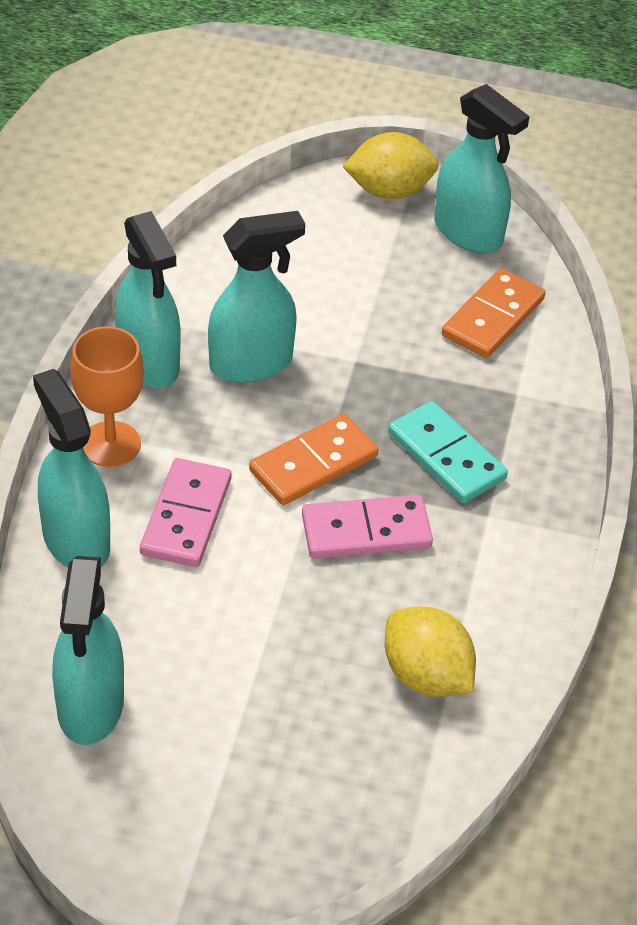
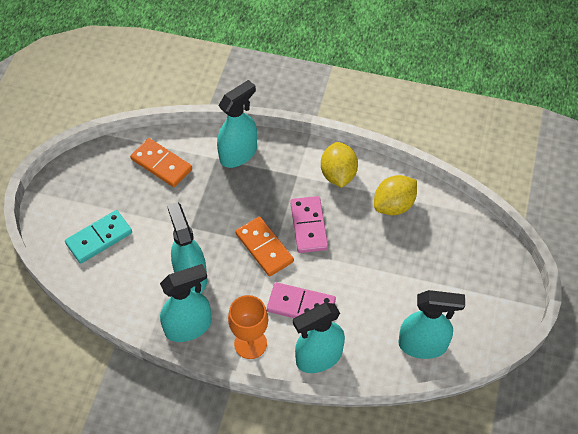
camera: 85 degrees left, 10 degrees up
yellow lemon [342,132,438,199] -> yellow lemon moved to [321,142,358,188]
turquoise domino [388,401,508,503] -> turquoise domino moved to [65,210,132,264]
turquoise spray bottle [434,84,529,253] -> turquoise spray bottle moved to [217,80,257,168]

